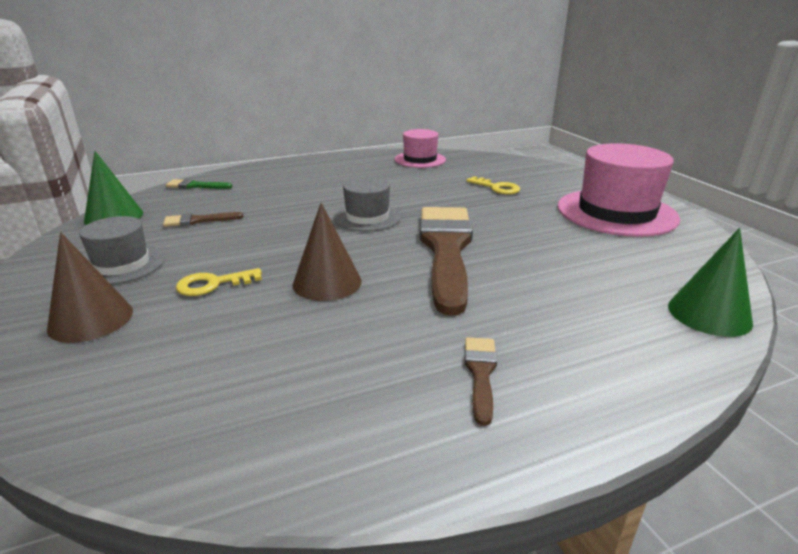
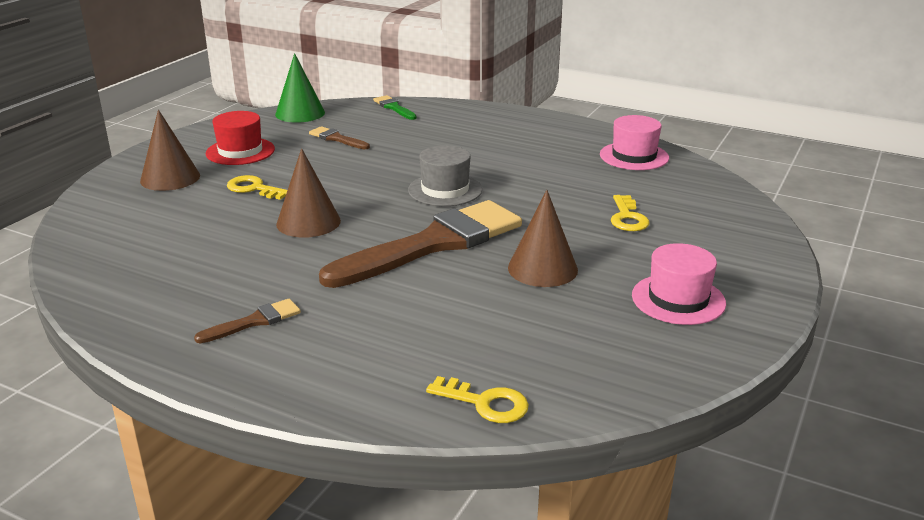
camera: 50 degrees right, 0 degrees up
grey hat [79,216,165,285] -> red hat [206,111,275,165]
pink hat [557,143,680,237] -> pink hat [632,243,726,325], size x0.57
green cone [668,228,753,337] -> yellow key [426,376,529,423]
none -> brown cone [508,190,578,287]

